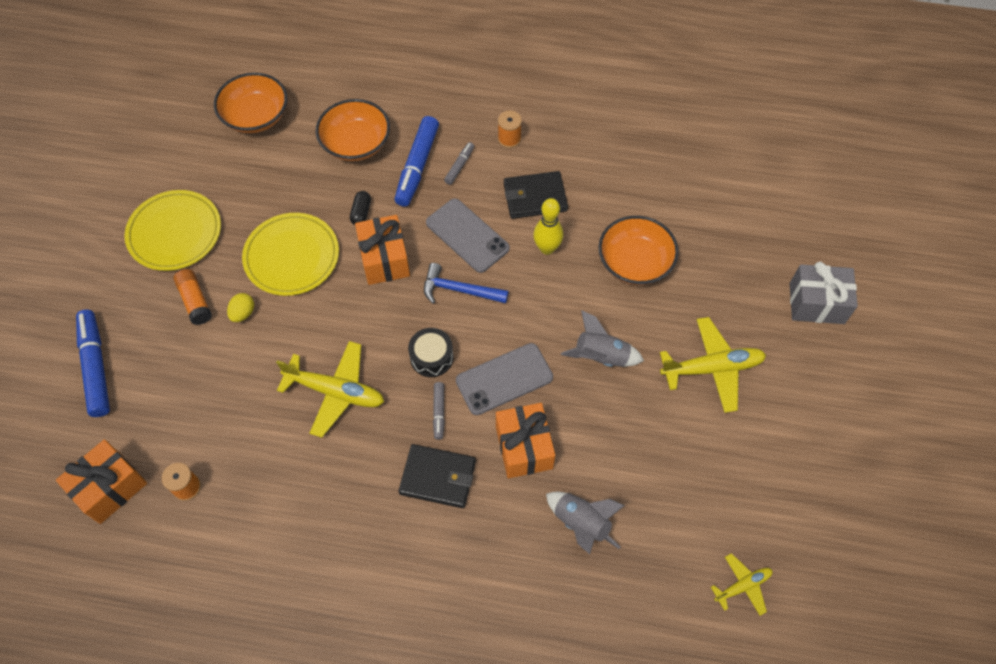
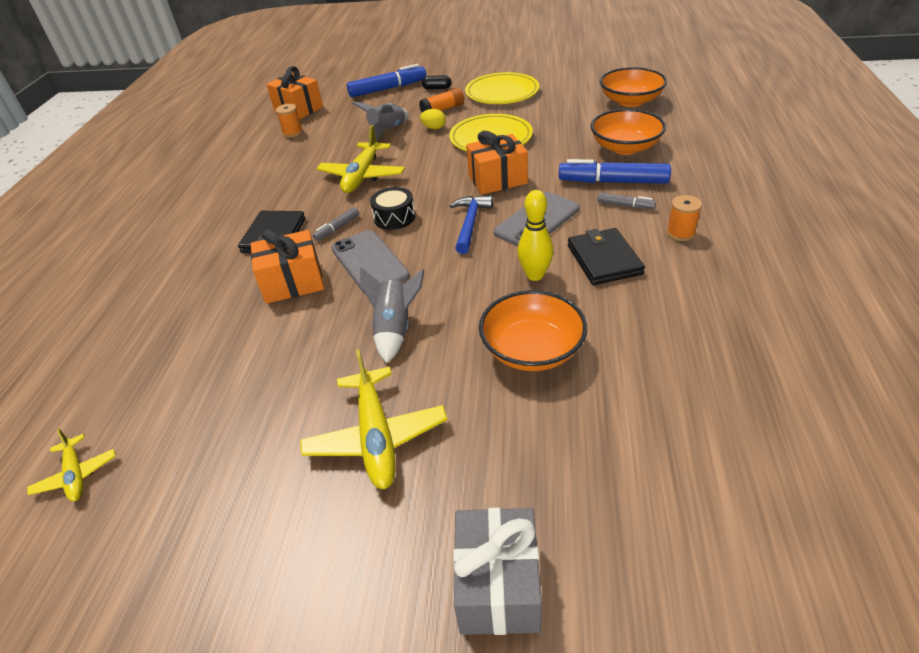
camera: 90 degrees right, 20 degrees down
black capsule [350,191,371,225] -> black capsule moved to [422,75,451,90]
grey marker [433,382,445,440] -> grey marker turned 45 degrees counterclockwise [313,207,359,241]
grey rocket [546,492,625,554] -> grey rocket moved to [352,102,409,143]

